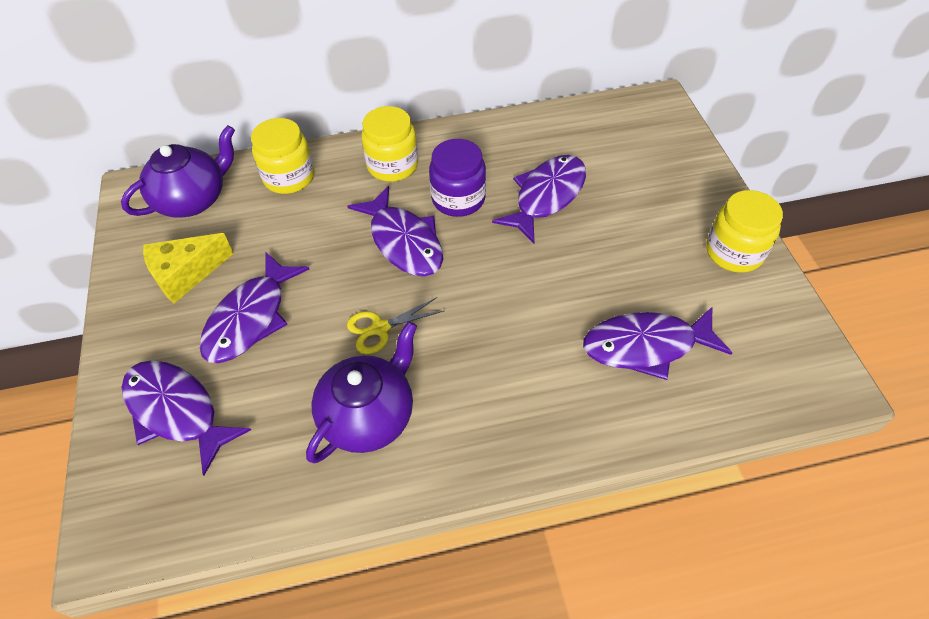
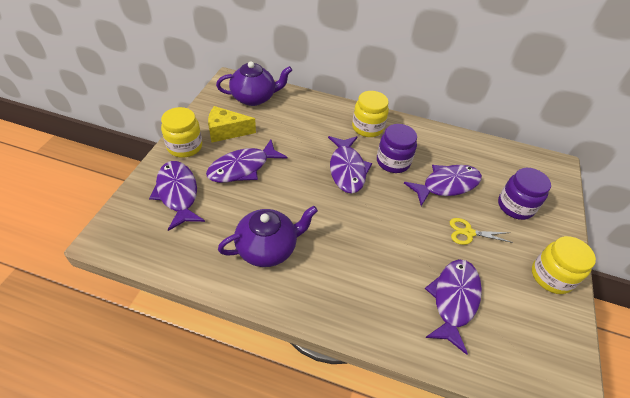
camera: 25 degrees right, 5 degrees down
yellow jar [251,118,314,194] -> yellow jar moved to [161,107,202,158]
yellow scissors [347,297,444,354] -> yellow scissors moved to [450,218,513,245]
purple fish [583,307,732,380] -> purple fish turned 90 degrees clockwise [425,259,482,355]
none -> purple jar [498,168,551,220]

